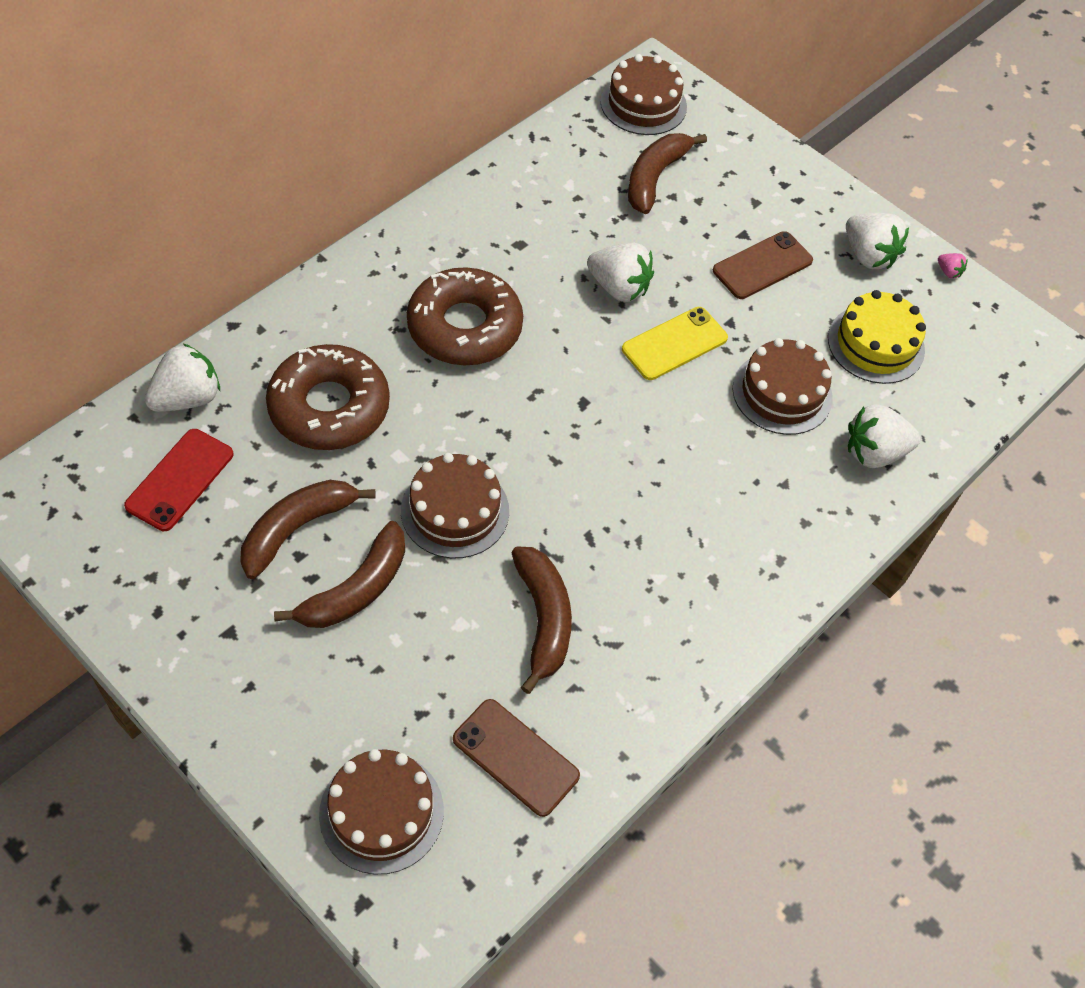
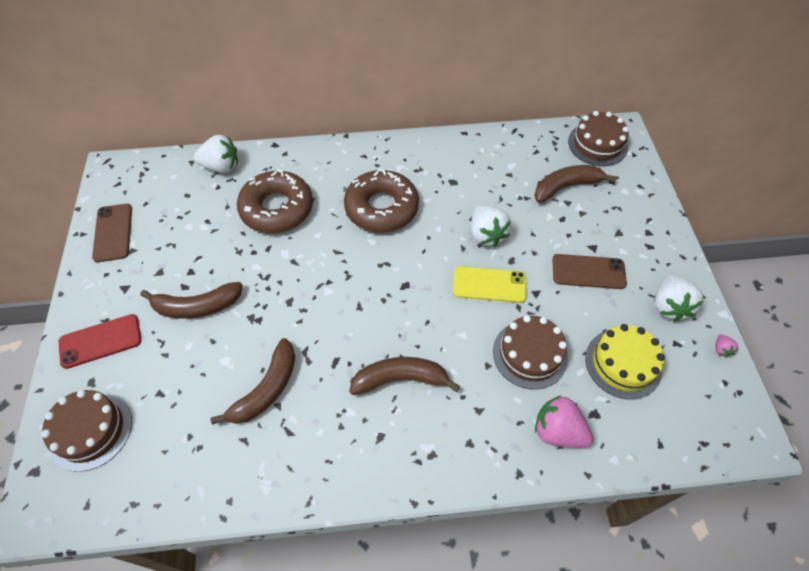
camera: 45 degrees right, 0 degrees up
red phone [124,429,234,531] -> red phone moved to [58,314,142,369]
brown banana [240,480,376,579] -> brown banana moved to [349,357,460,395]
brown cake [401,453,509,558] -> none
brown phone [453,699,580,817] -> brown phone moved to [92,204,132,262]
white strawberry [848,404,920,468] -> pink strawberry [535,395,593,448]

